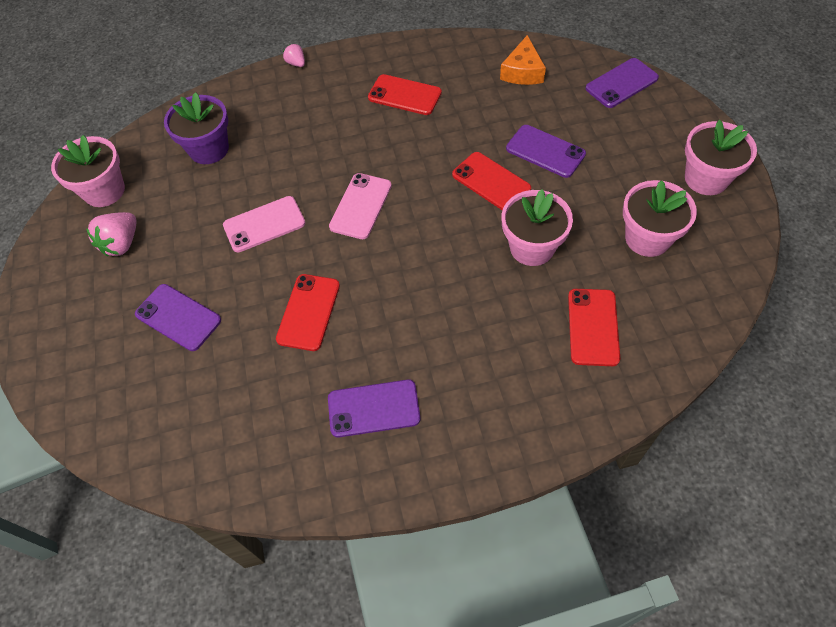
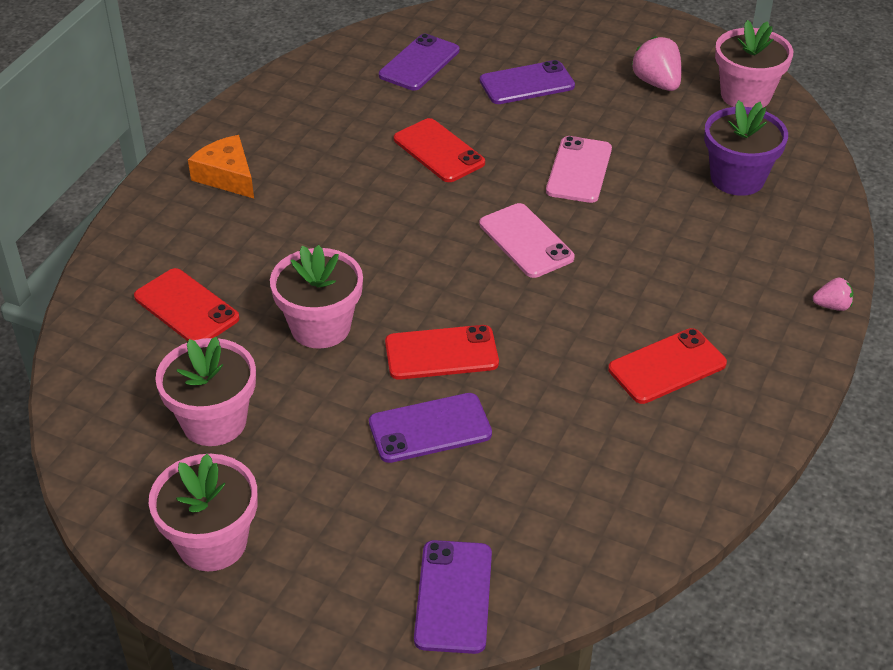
camera: 125 degrees right, 15 degrees down
purple phone [328,380,421,437] -> purple phone moved to [379,34,460,90]
orange cheese [500,35,546,85] -> orange cheese moved to [188,135,254,198]

